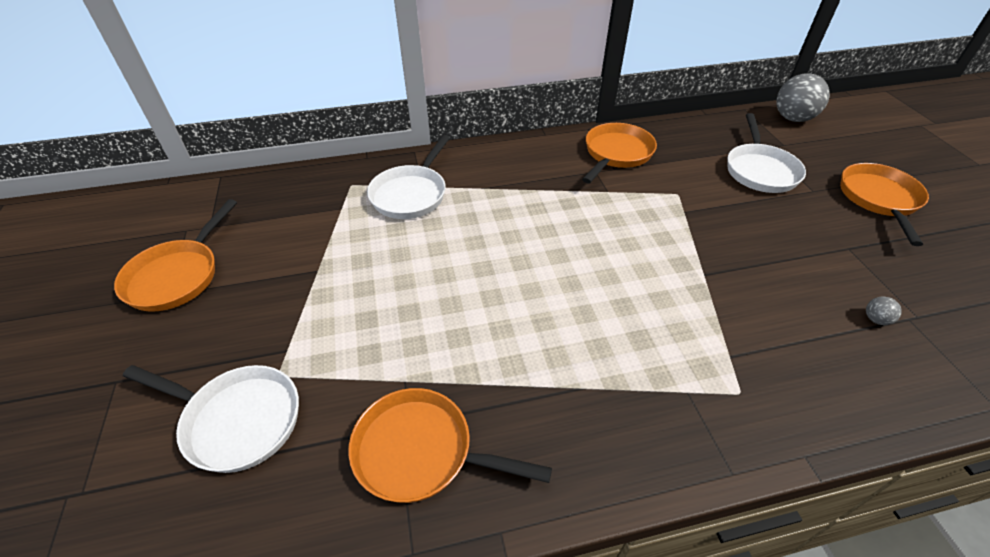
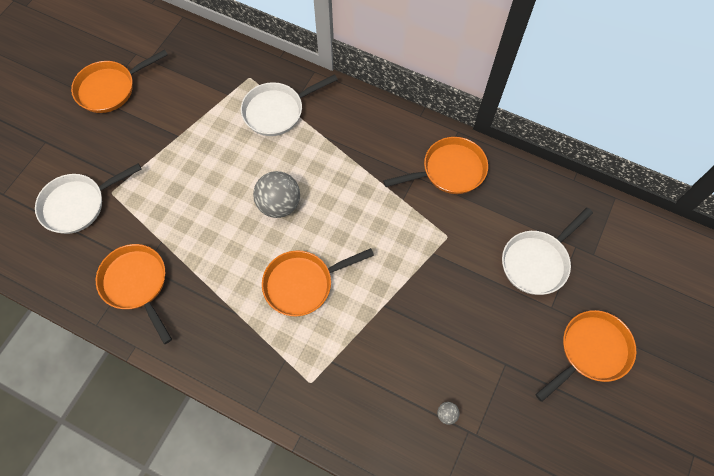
camera: 40 degrees right, 20 degrees up
white pan [123,365,299,473] -> white pan turned 90 degrees clockwise [35,163,141,234]
grey ball [776,73,830,122] -> grey ball moved to [253,171,300,218]
none -> orange pan [262,248,374,316]

